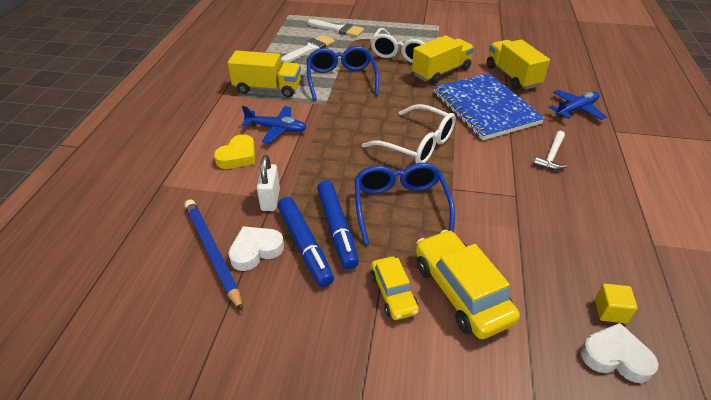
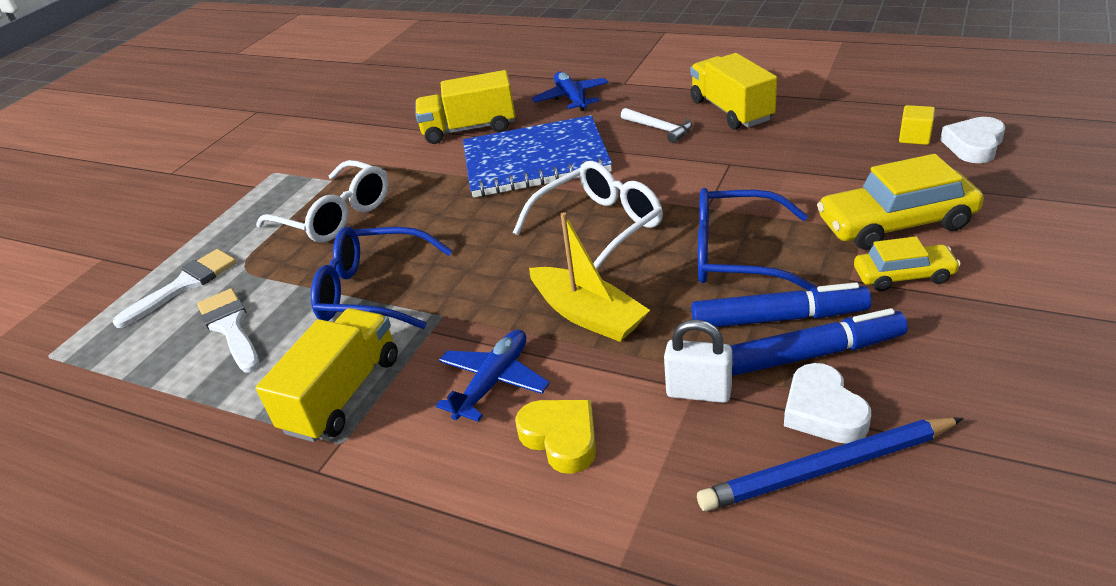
camera: 70 degrees left, 5 degrees down
yellow truck [412,35,474,84] -> yellow truck moved to [690,53,777,130]
none -> yellow boat [529,212,650,342]

